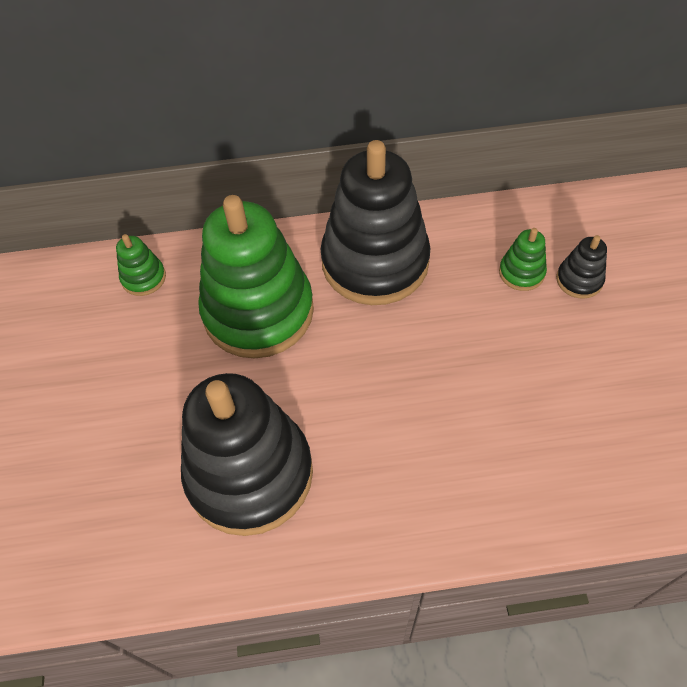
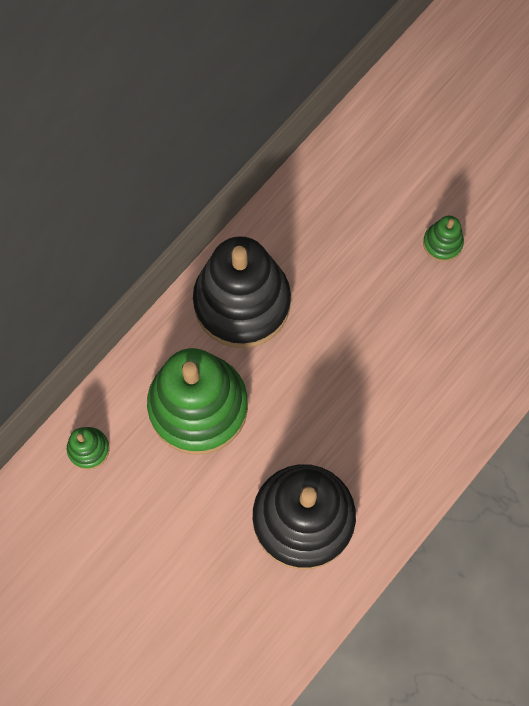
camera: 45 degrees left, 15 degrees up
green stacking toy [499,228,547,291] -> green stacking toy moved to [423,216,464,262]
black stacking toy [556,235,607,299] -> none

